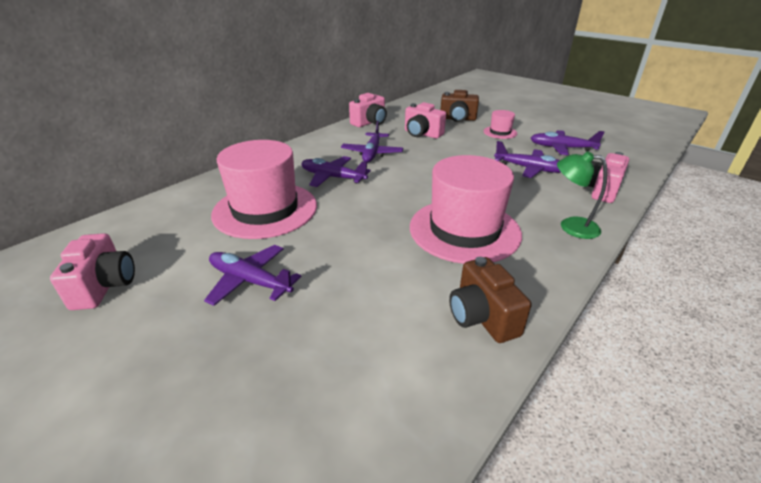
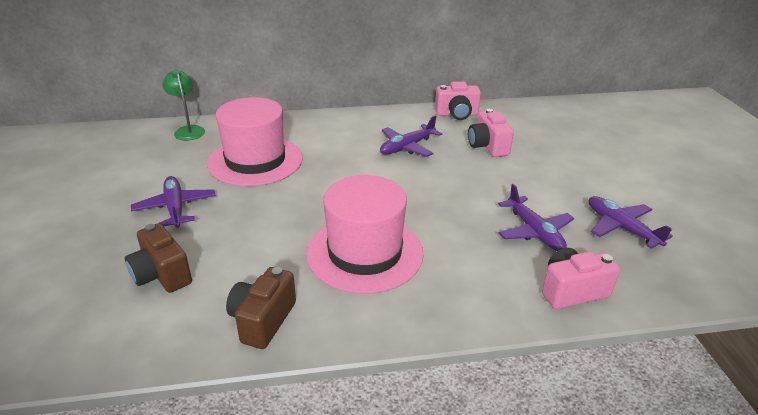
camera: 40 degrees right, 0 degrees up
pink camera [50,233,135,310] -> none
purple plane [301,156,371,187] -> none
brown camera [441,90,479,122] -> brown camera moved to [125,223,192,293]
pink hat [484,110,517,139] -> none
green lamp [557,151,607,239] -> green lamp moved to [163,69,205,141]

